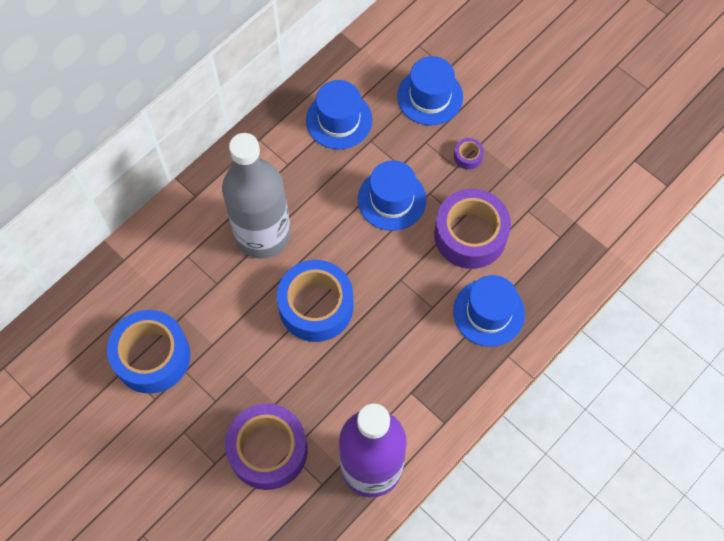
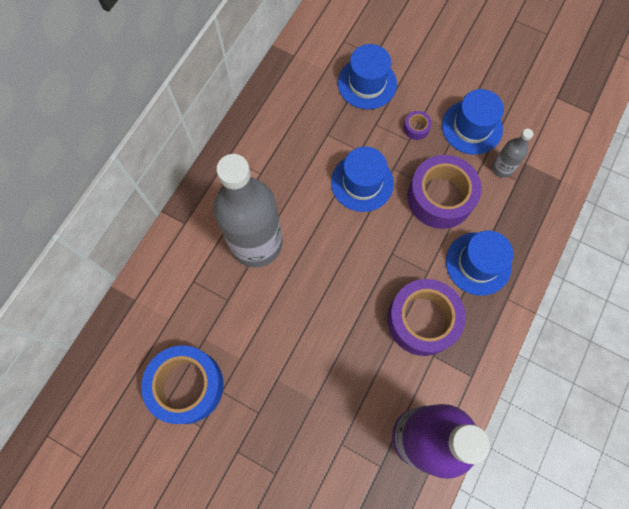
camera: 15 degrees left, 5 degrees up
purple tape [225,404,308,490] -> purple tape moved to [387,279,466,356]
blue tape [277,260,353,342] -> none
blue hat [306,80,373,149] -> blue hat moved to [442,89,504,155]
none -> grey bottle [492,129,534,178]

